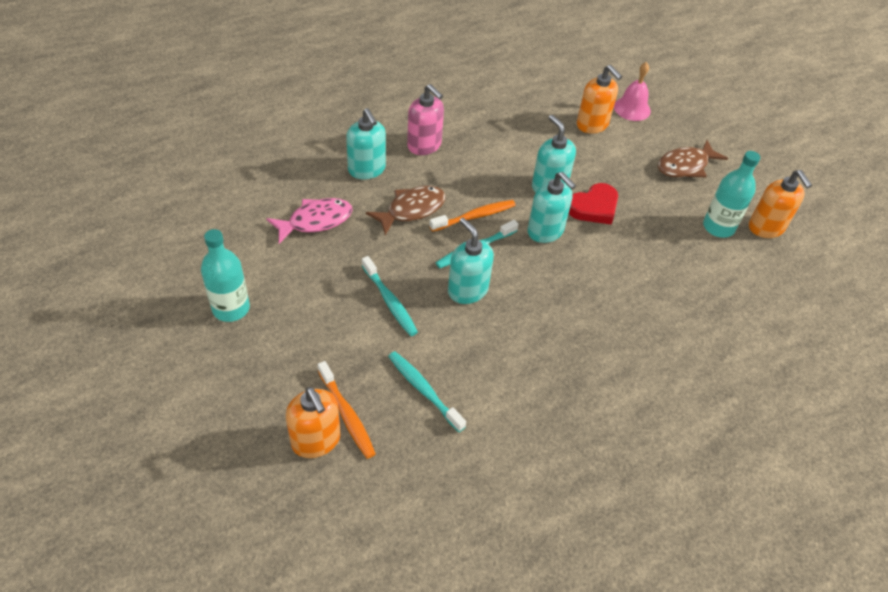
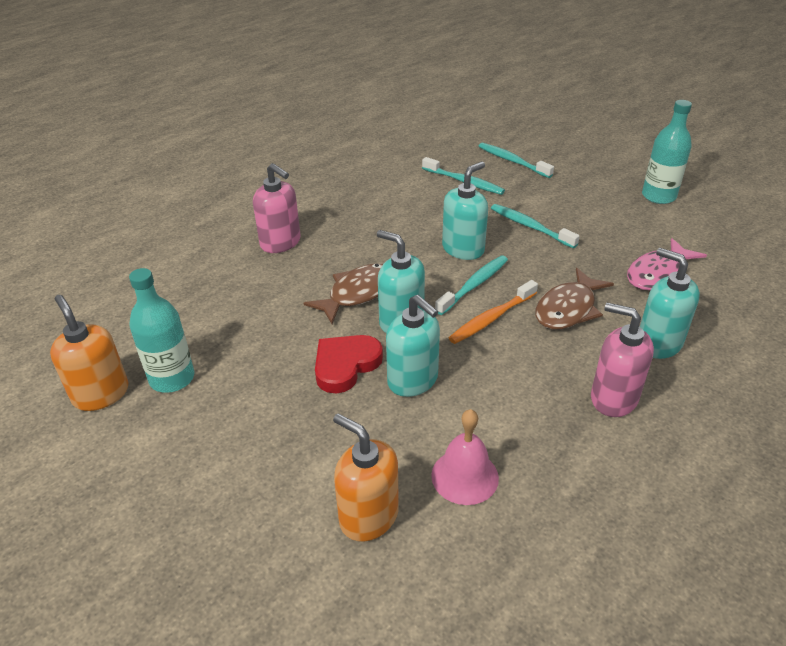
camera: 170 degrees right, 10 degrees down
orange soap dispenser [286,387,341,458] -> none
orange toothbrush [318,361,376,459] -> turquoise toothbrush [479,143,554,178]
turquoise soap dispenser [448,218,494,304] -> turquoise soap dispenser turned 90 degrees counterclockwise [442,162,488,260]
pink bell [614,62,651,121] -> pink bell moved to [431,409,499,505]
brown fish [658,140,728,177] -> brown fish moved to [304,263,383,324]
none -> pink soap dispenser [253,163,301,253]

